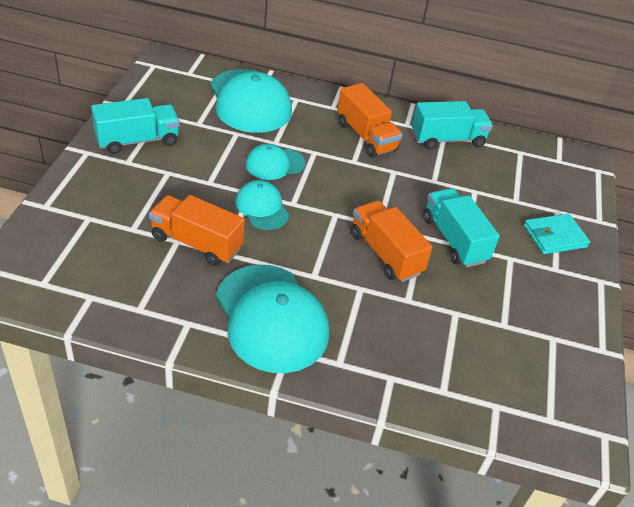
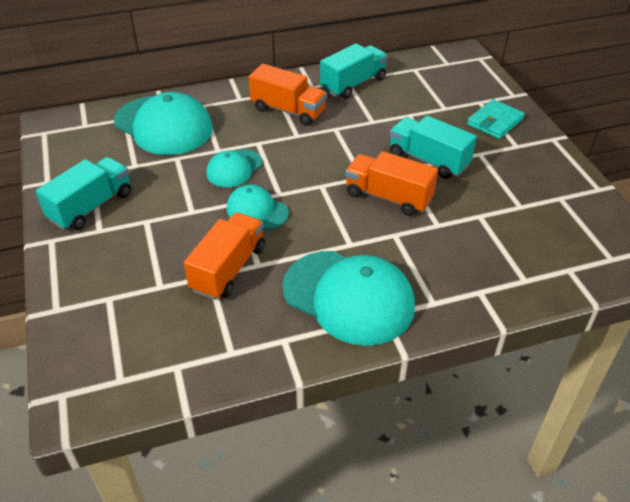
camera: 25 degrees left, 0 degrees up
orange truck [149,195,245,266] -> orange truck turned 120 degrees clockwise [184,212,265,300]

